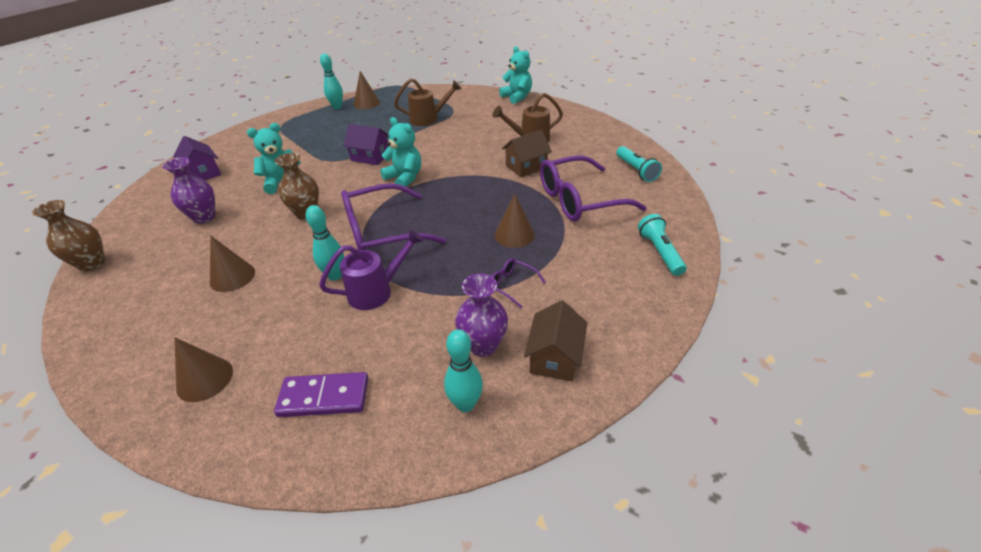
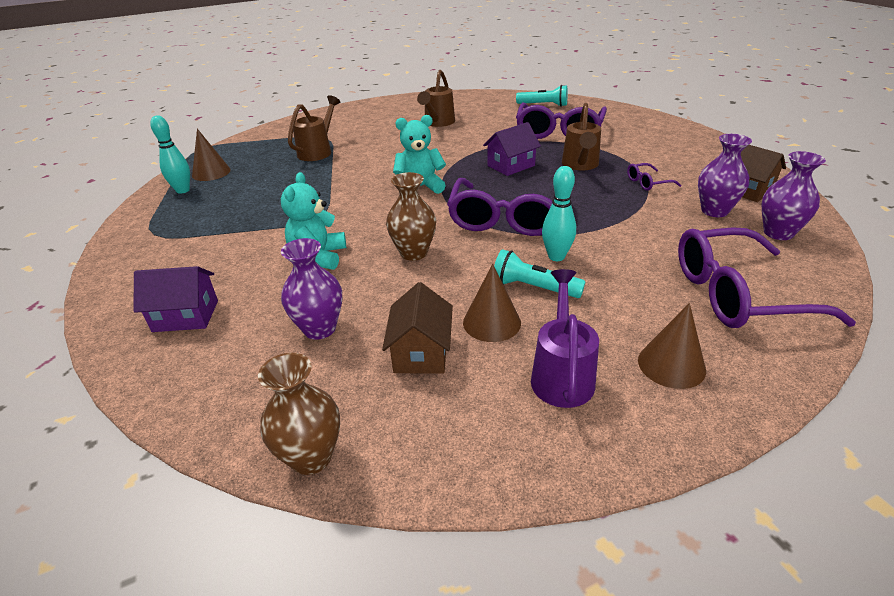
camera: 55 degrees left, 5 degrees down
purple domino [274,372,368,417] -> purple glasses [678,227,856,328]
purple watering can [319,229,424,310] -> purple watering can moved to [531,269,599,408]
purple house [343,124,388,165] -> purple house moved to [483,122,541,176]
turquoise bowling pin [444,329,483,412] -> purple vase [762,151,826,240]
brown cone [495,194,535,248] -> brown watering can [562,103,601,170]
turquoise teddy bear [499,46,532,104] -> none
brown house [502,130,552,177] -> brown house moved to [382,282,453,374]
turquoise flashlight [638,214,687,276] -> turquoise flashlight moved to [494,249,586,298]

